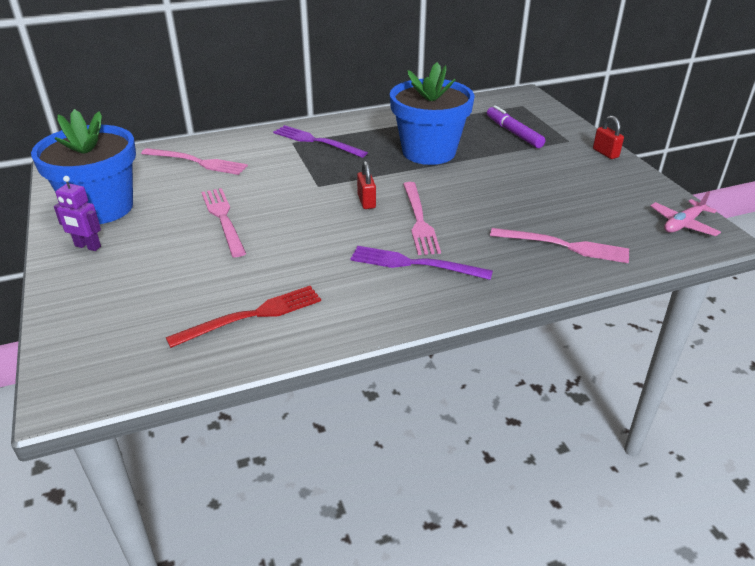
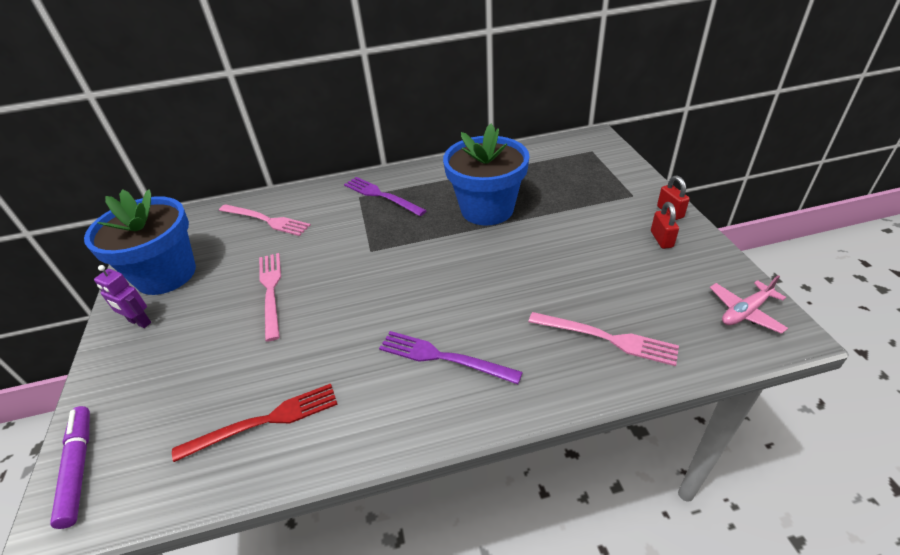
camera: 10 degrees right, 5 degrees up
red padlock [357,161,376,209] -> red padlock moved to [651,202,679,249]
pink fork [403,182,441,255] -> none
purple marker [487,105,545,148] -> purple marker moved to [50,406,90,529]

